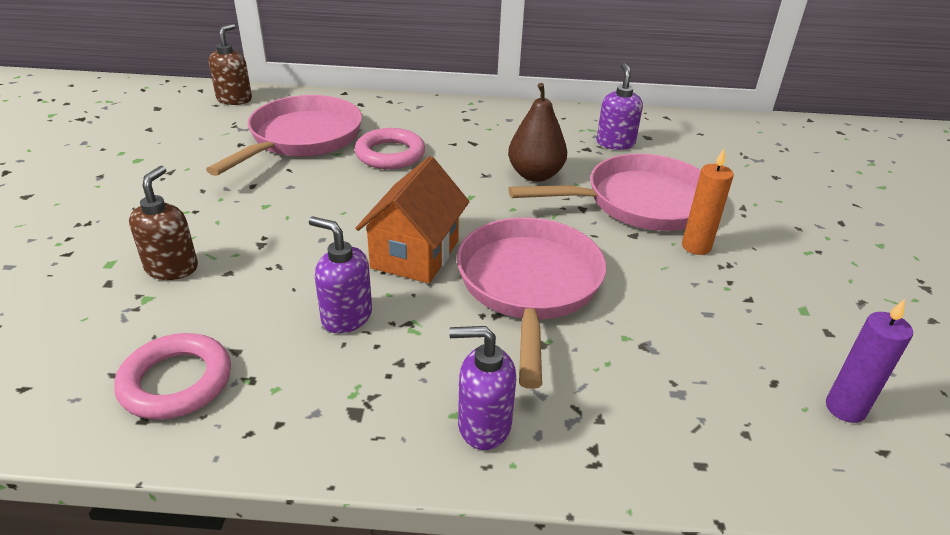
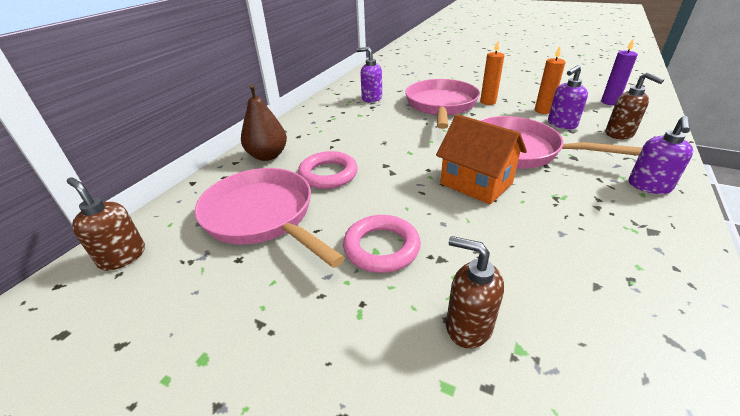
camera: 65 degrees left, 0 degrees up
pink ring [114,333,231,420] -> pink ring moved to [343,215,421,273]
purple soap dispenser [309,217,372,334] -> purple soap dispenser moved to [548,65,588,129]
brown pear [508,83,567,182] -> brown pear moved to [241,84,287,161]
none -> orange candle [535,46,566,114]
none -> brown soap dispenser [605,72,665,139]

